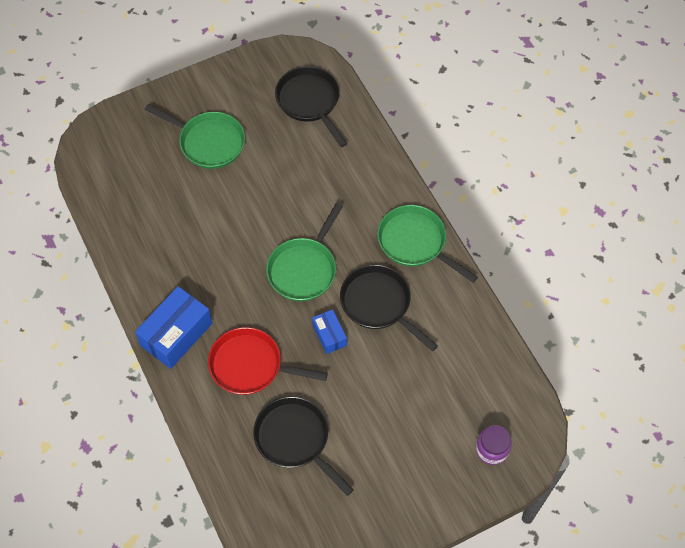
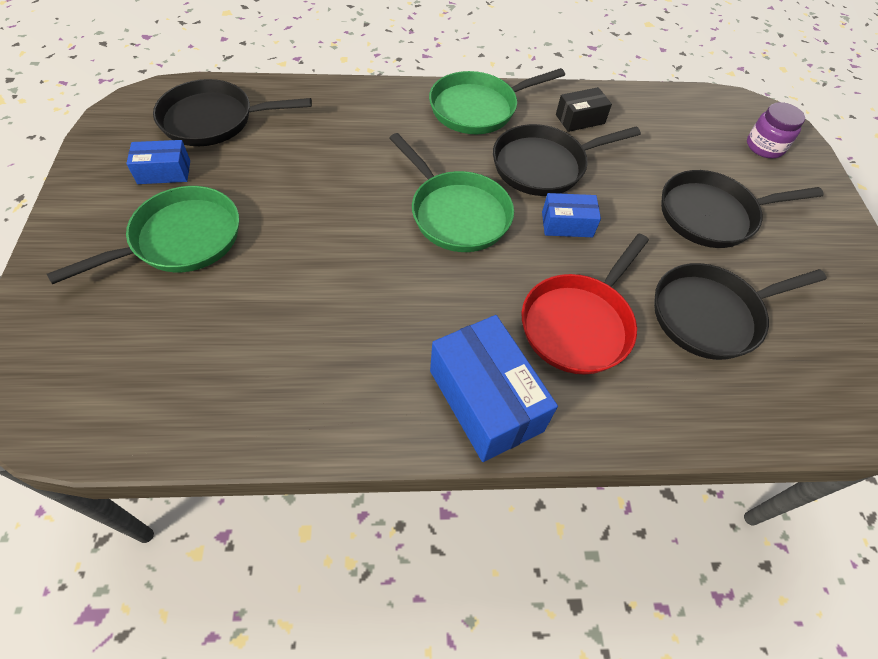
camera: 70 degrees left, 5 degrees down
none -> blue box [126,140,190,184]
none -> black box [556,87,612,132]
none -> black pan [661,170,823,248]

